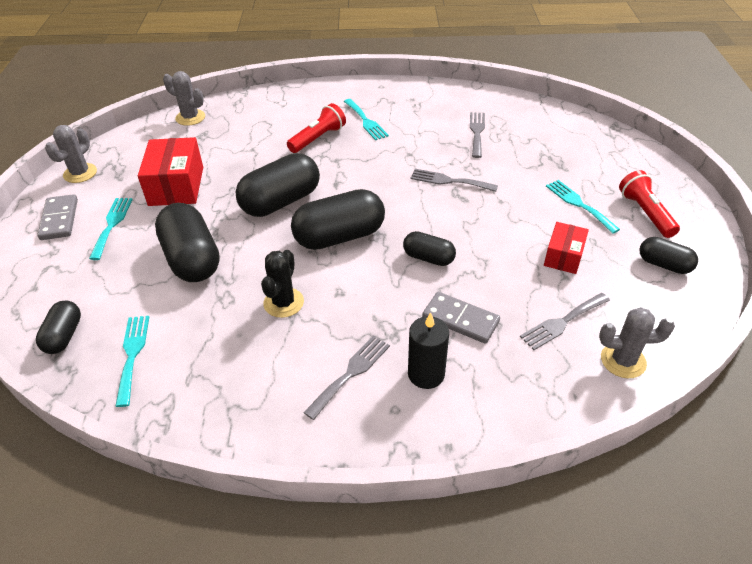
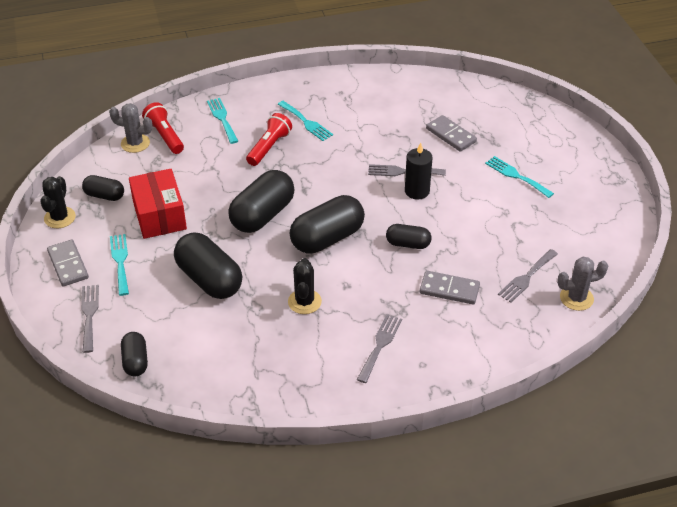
camera: 15 degrees left, 0 degrees up
grey cactus [45,125,97,183] -> black cactus [40,176,76,228]
turquoise fork [115,316,149,407] -> turquoise fork moved to [207,98,238,144]
black candle [408,312,449,389] -> black candle moved to [405,142,433,200]
grey fork [470,112,485,158] -> grey fork moved to [81,285,99,353]
red box [544,222,589,274] -> none
red flashlight [619,170,680,238] -> red flashlight moved to [142,102,184,154]
black capsule [639,237,698,274] -> black capsule moved to [82,175,124,201]
none -> grey domino [426,115,477,152]

